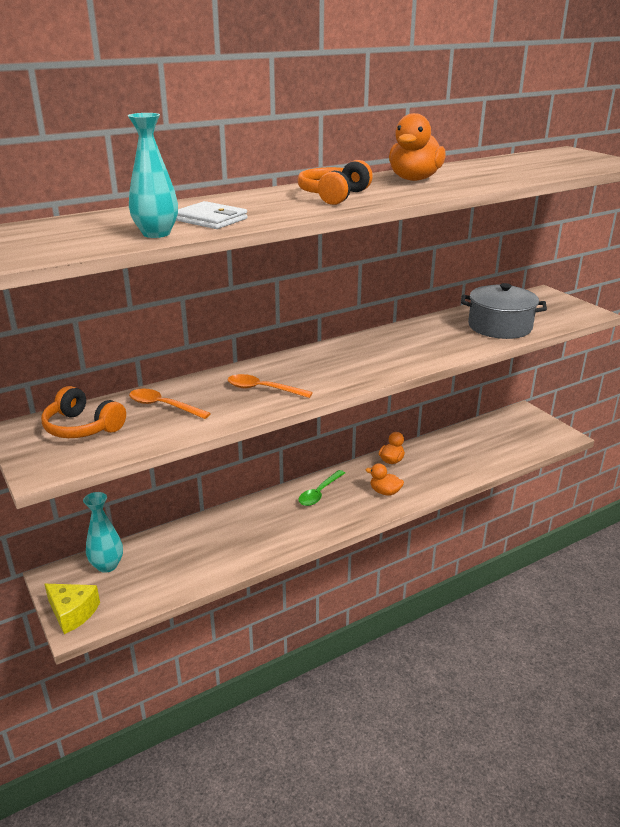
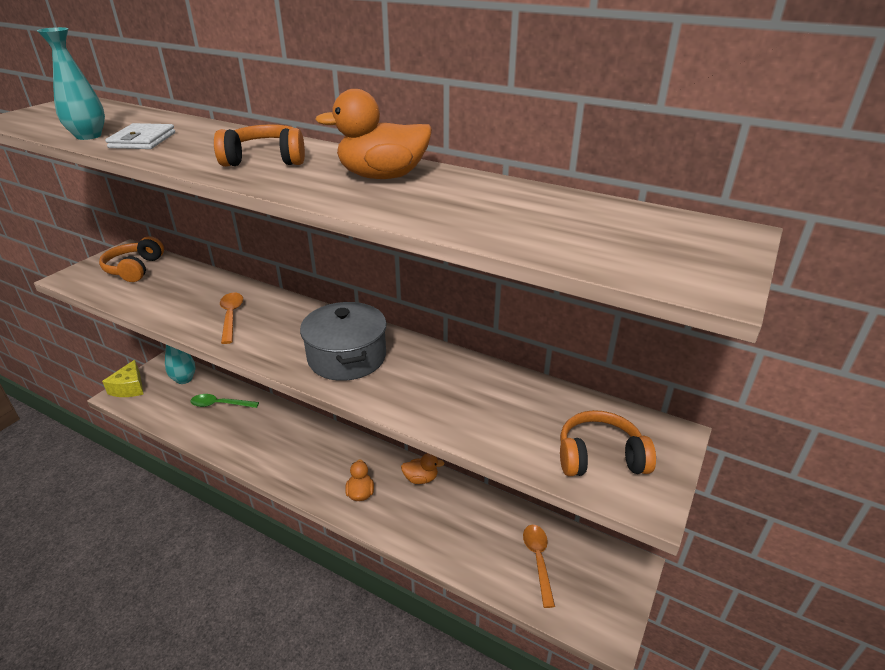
camera: 60 degrees right, 5 degrees up
orange spoon [129,389,211,419] -> orange spoon moved to [523,525,555,608]
green spoon [299,470,345,506] -> green spoon moved to [190,394,259,408]
grey pot [461,283,547,339] -> grey pot moved to [300,302,387,381]
none -> orange headphones [560,410,656,476]

